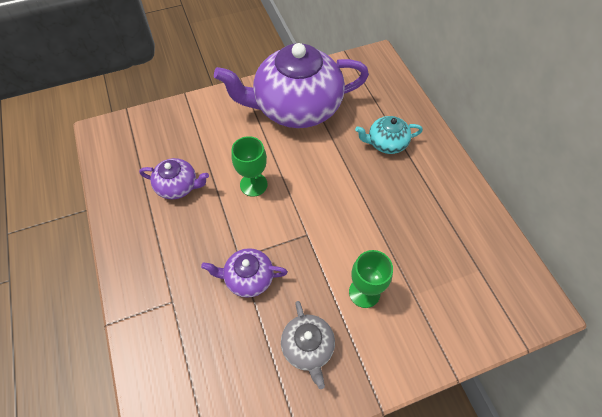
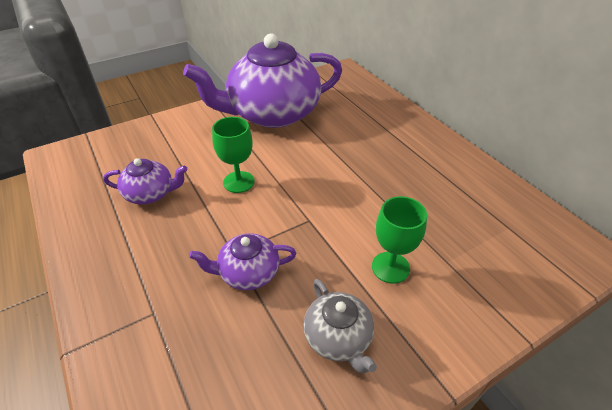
camera: 10 degrees left, 15 degrees down
turquoise teapot [355,116,423,154] -> none

